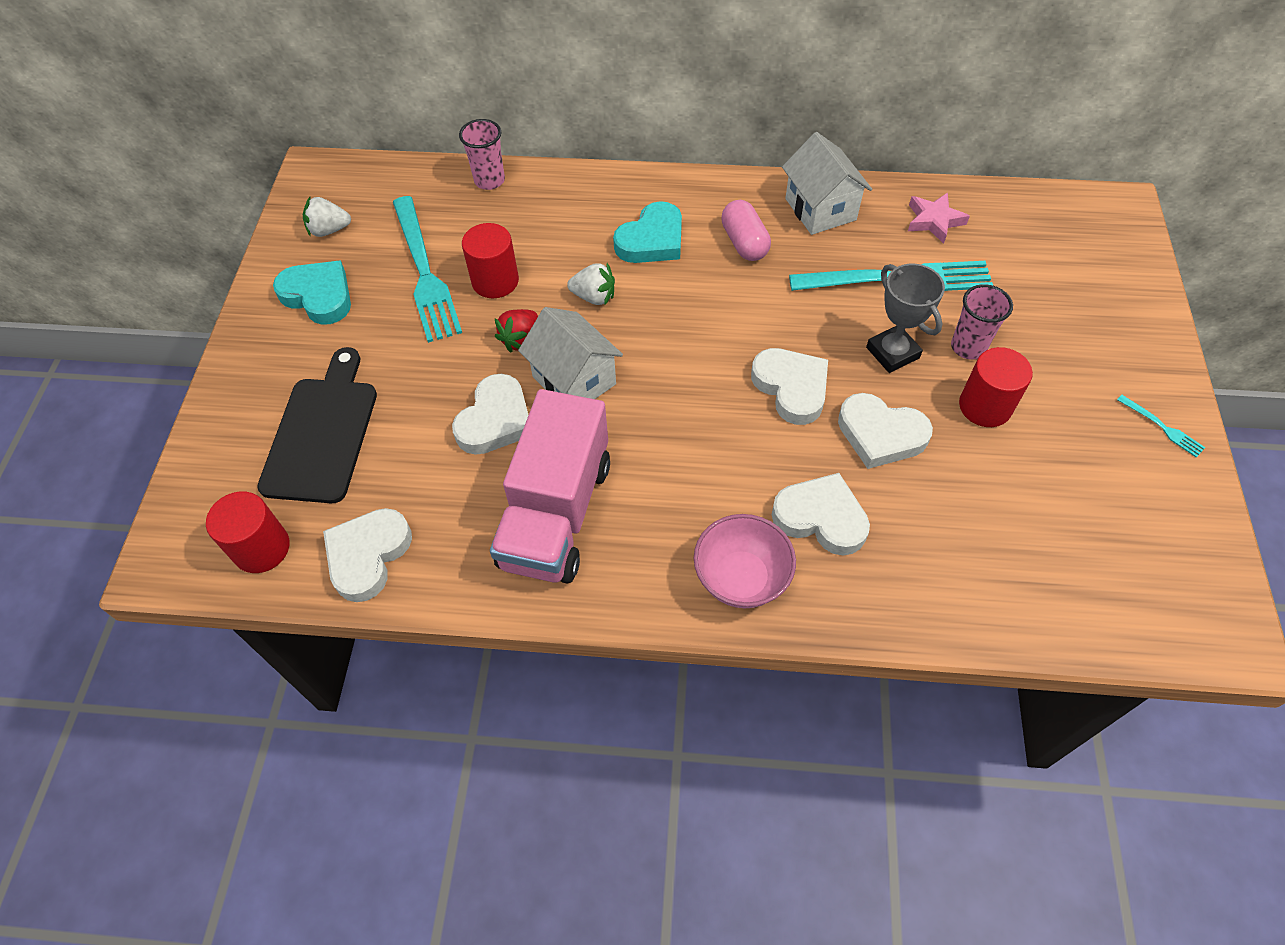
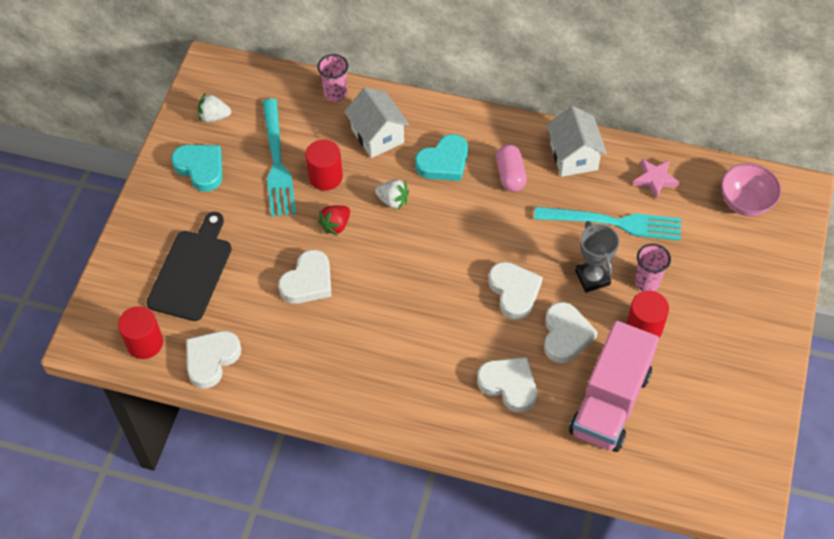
camera: 10 degrees right, 0 degrees up
pink truck [490,389,610,583] -> pink truck moved to [569,321,659,452]
white house [518,307,623,399] -> white house moved to [344,87,409,158]
pink bowl [694,514,796,608] -> pink bowl moved to [721,163,781,216]
white heart [838,393,933,469] -> white heart turned 120 degrees counterclockwise [544,302,598,363]
turquoise fork [1117,395,1205,458] -> none

